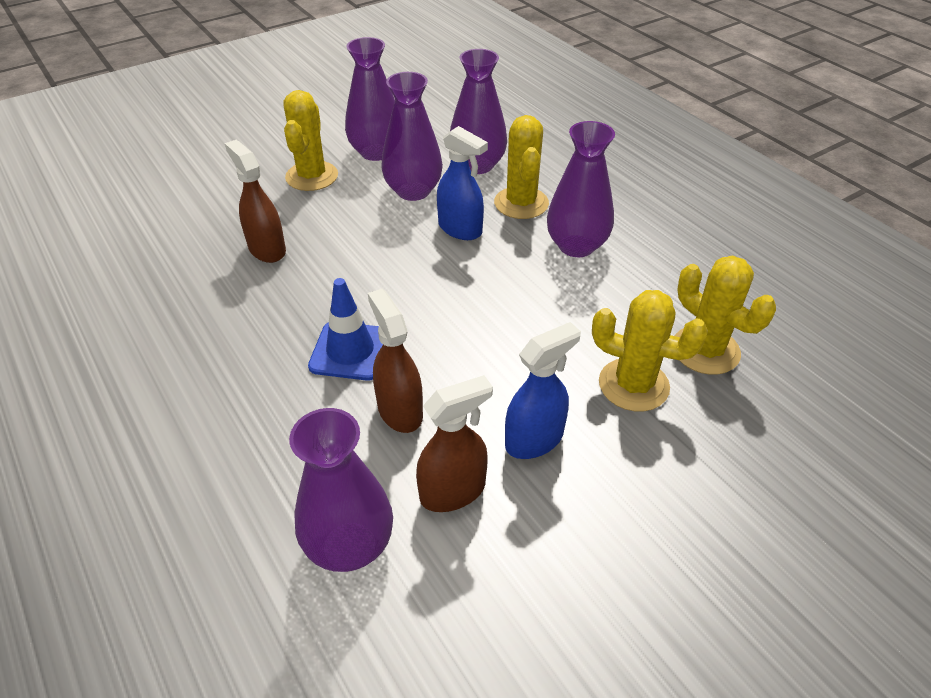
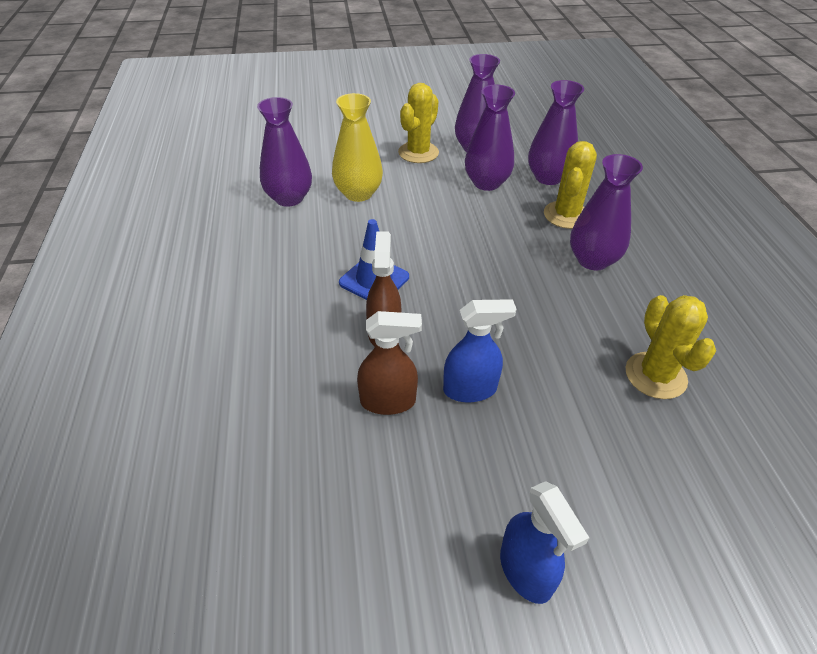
camera: 25 degrees right, 0 degrees up
brown spray bottle [225,140,286,263] -> yellow vase [332,93,383,202]
purple vase [289,408,393,572] -> purple vase moved to [257,97,312,207]
blue spray bottle [437,126,488,240] -> blue spray bottle moved to [500,481,589,604]
yellow cactus [592,290,708,412] -> none

